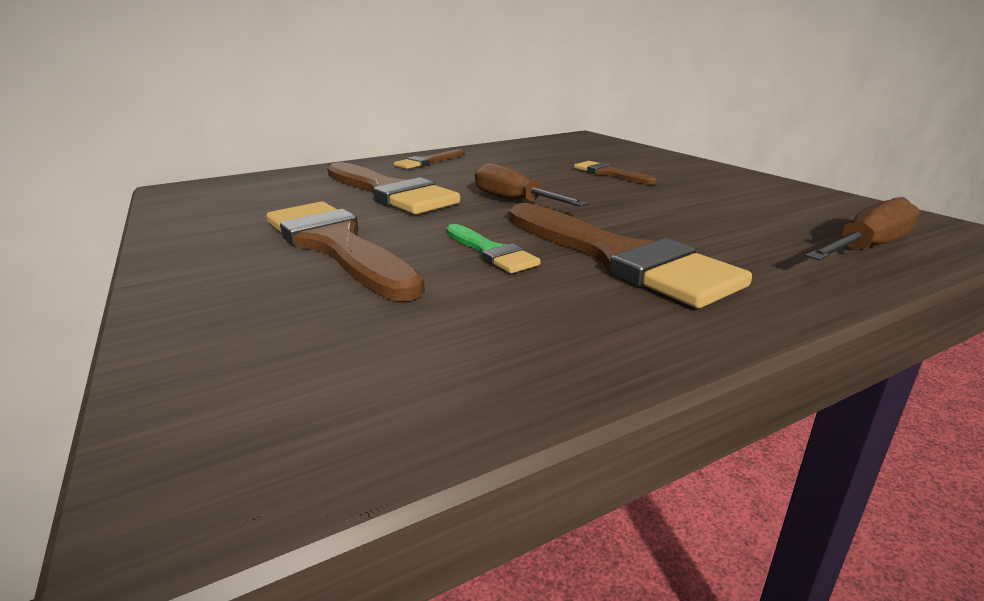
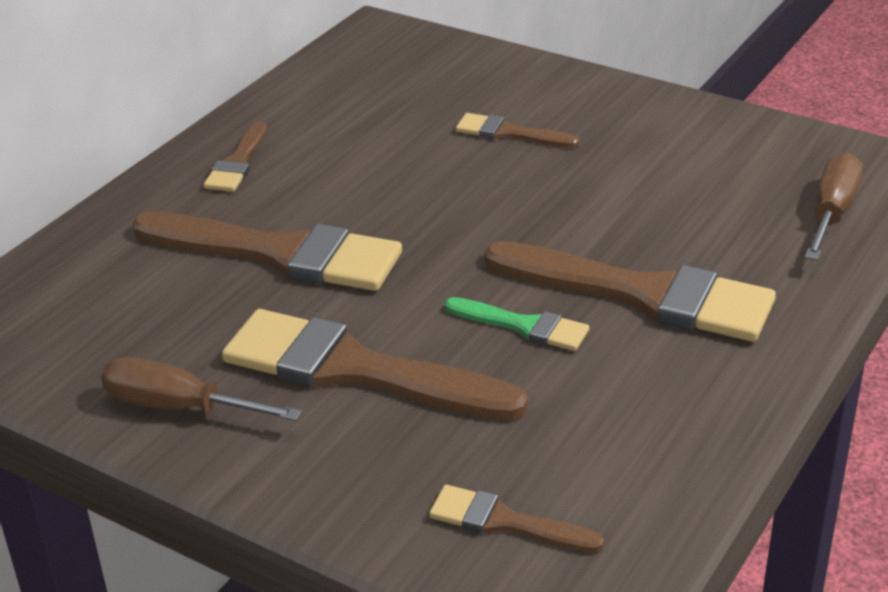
camera: 30 degrees left, 10 degrees up
brown screwdriver [475,163,588,207] -> brown screwdriver moved to [101,357,302,421]
none -> brown brush [429,485,604,553]

